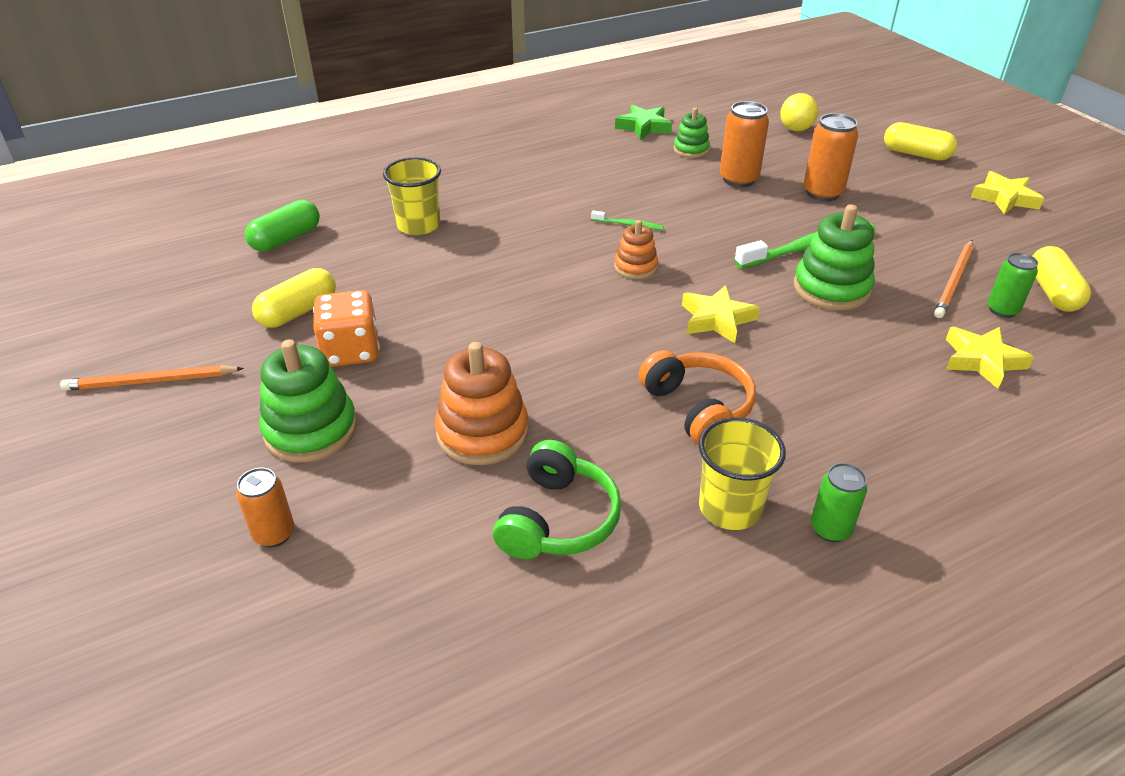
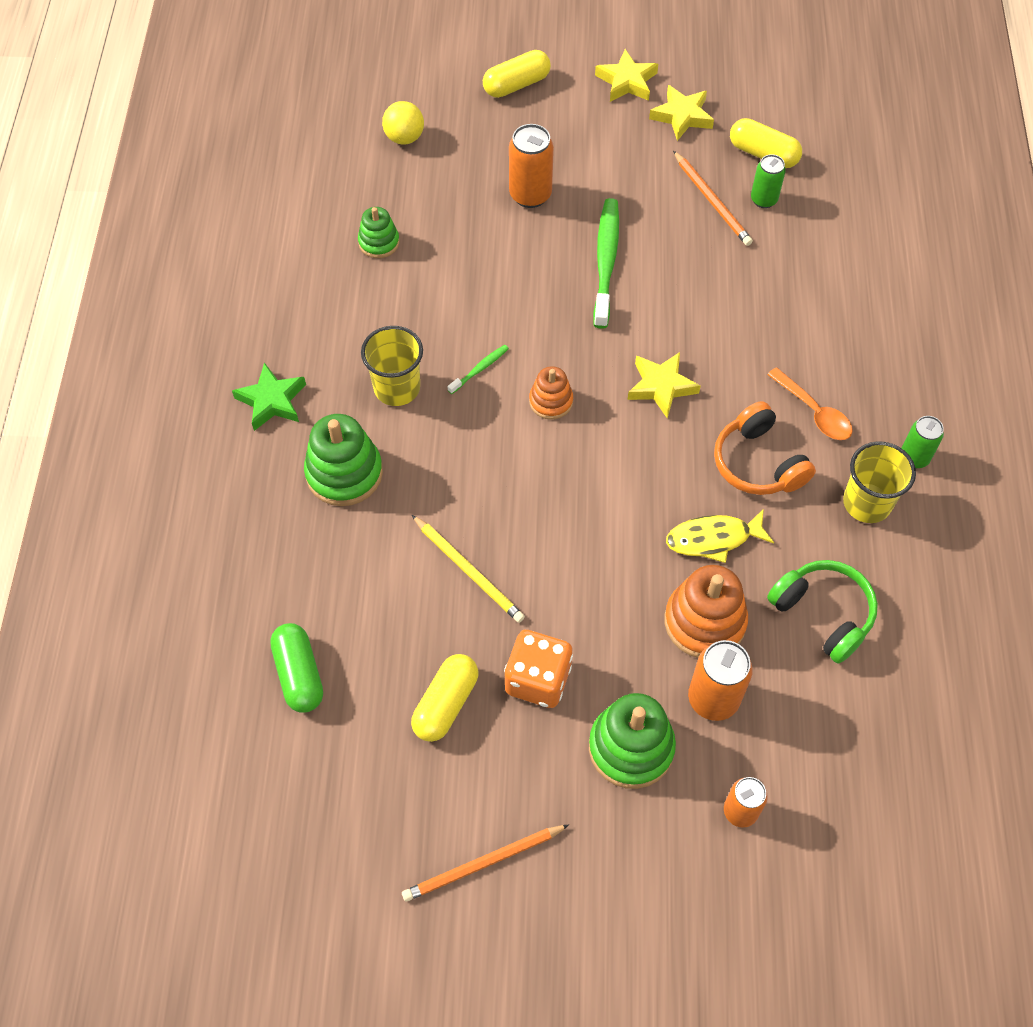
camera: 60 degrees left, 20 degrees up
orange pencil [60,365,244,391] -> orange pencil turned 45 degrees clockwise [402,825,569,902]
yellow capsule [252,268,336,327] -> yellow capsule turned 45 degrees clockwise [411,654,478,742]
yellow cup [383,157,441,235] -> yellow cup moved to [361,326,423,406]
green star [615,105,672,140] -> green star moved to [232,362,306,431]
orange headphones [638,350,756,445] -> orange headphones turned 120 degrees counterclockwise [714,401,816,495]
orange can [720,101,769,188] -> orange can moved to [688,640,753,721]
green stacking toy [794,204,875,310] -> green stacking toy moved to [304,414,383,506]
yellow star [946,327,1034,389] -> yellow star moved to [649,85,714,141]
none -> yellow pencil [412,515,525,623]
none -> yellow fish [666,509,774,563]
none -> orange spoon [767,367,853,440]

